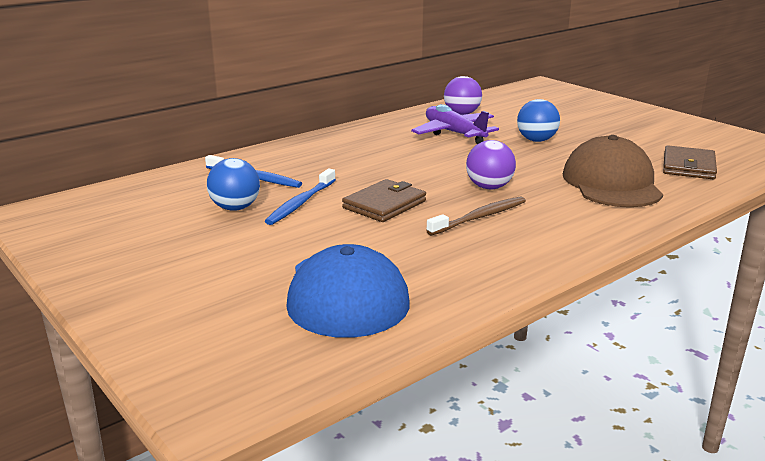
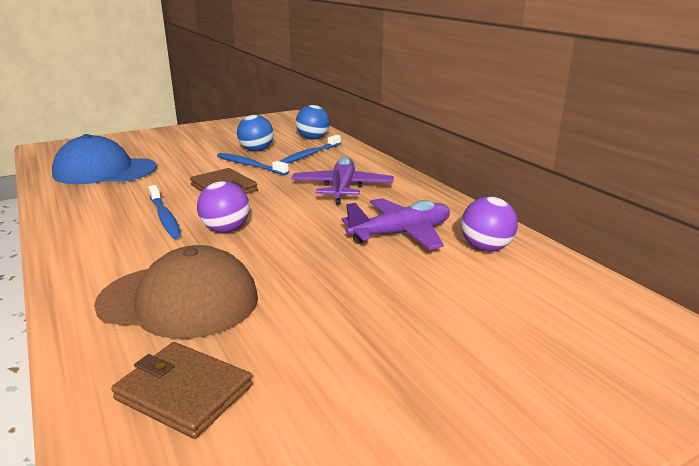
camera: 100 degrees right, 0 degrees up
brown toothbrush [426,196,526,235] -> blue toothbrush [148,185,181,239]
blue ball [517,99,560,142] -> blue ball moved to [296,105,330,140]
none -> purple plane [291,156,394,205]

